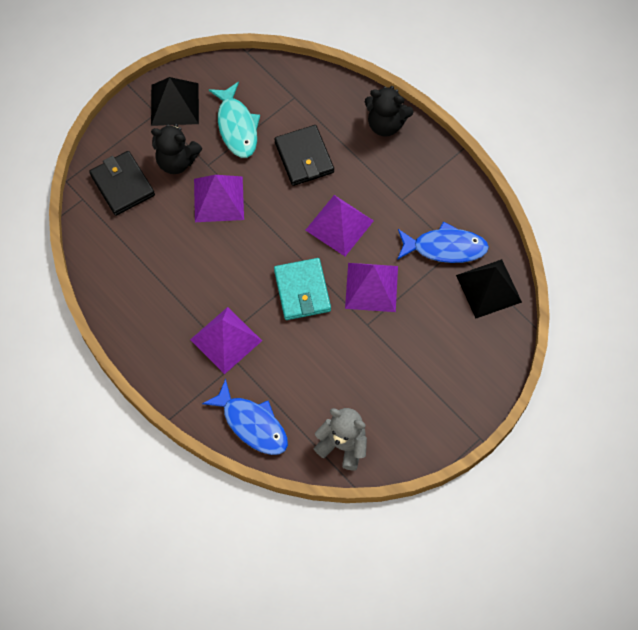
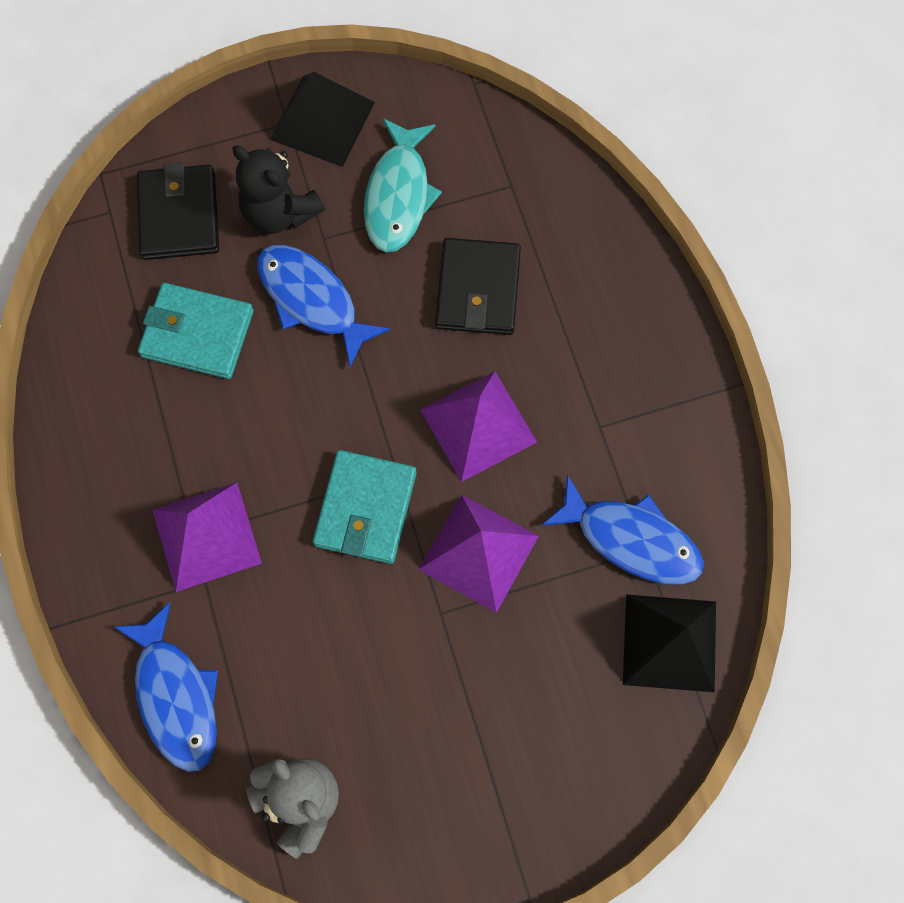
camera: 25 degrees right, 5 degrees up
purple pyramid [194,175,244,222] -> blue fish [257,245,390,367]
black teddy bear [365,86,414,137] -> none
none -> turquoise wallet [138,283,254,379]

